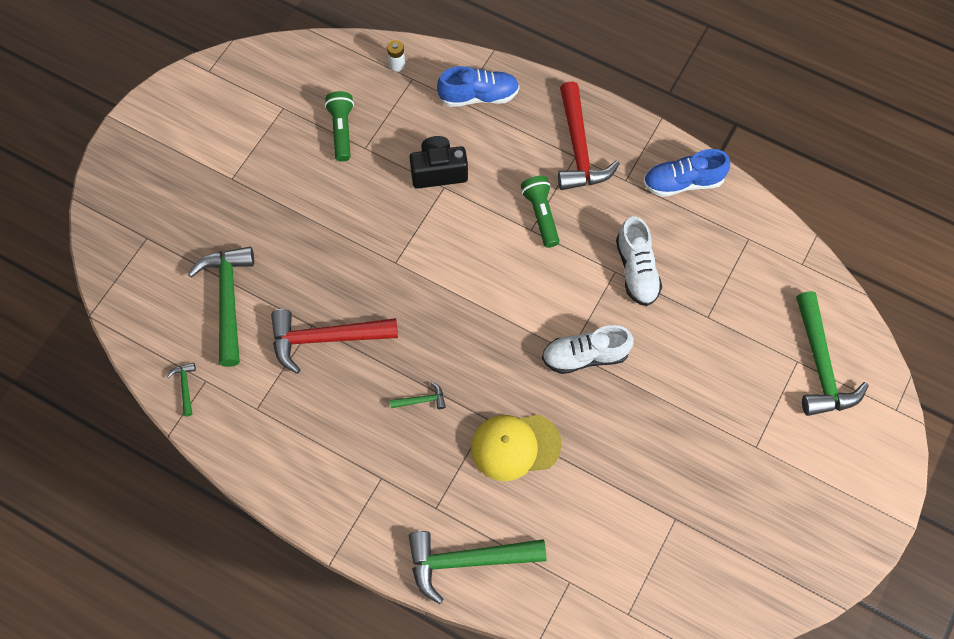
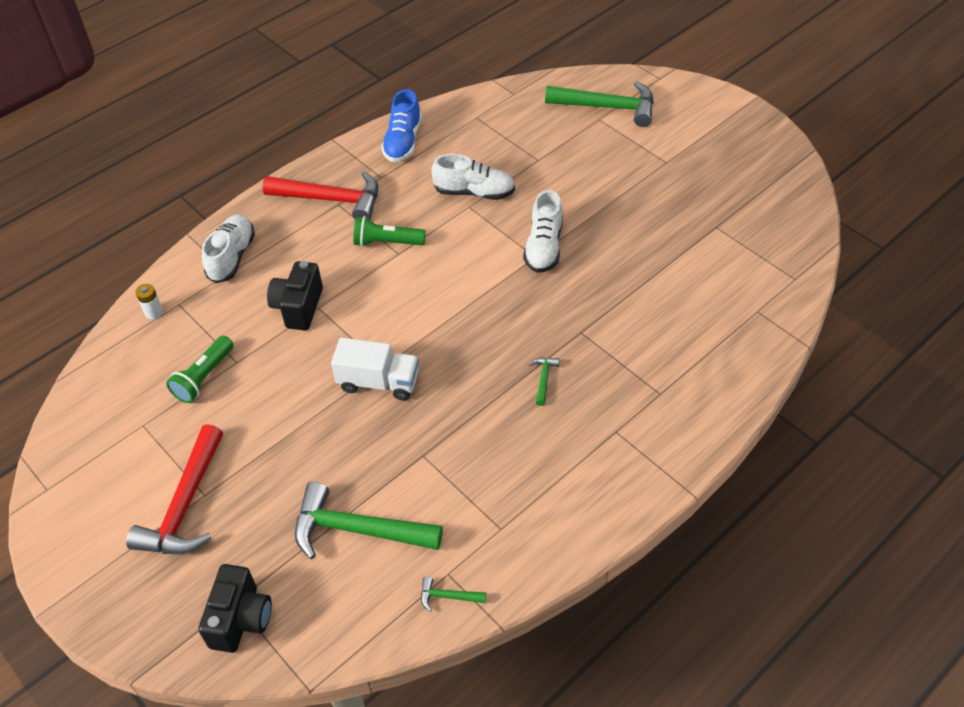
camera: 70 degrees left, 15 degrees down
red hammer [271,309,398,374] -> red hammer moved to [126,424,223,554]
green flashlight [325,91,354,162] -> green flashlight turned 75 degrees counterclockwise [166,336,233,403]
green hammer [409,531,546,604] -> none
blue shoe [437,66,519,107] -> white shoe [202,215,255,283]
yellow cap [471,415,561,481] -> none
none -> black camera [198,564,272,653]
none -> white truck [331,337,419,400]

